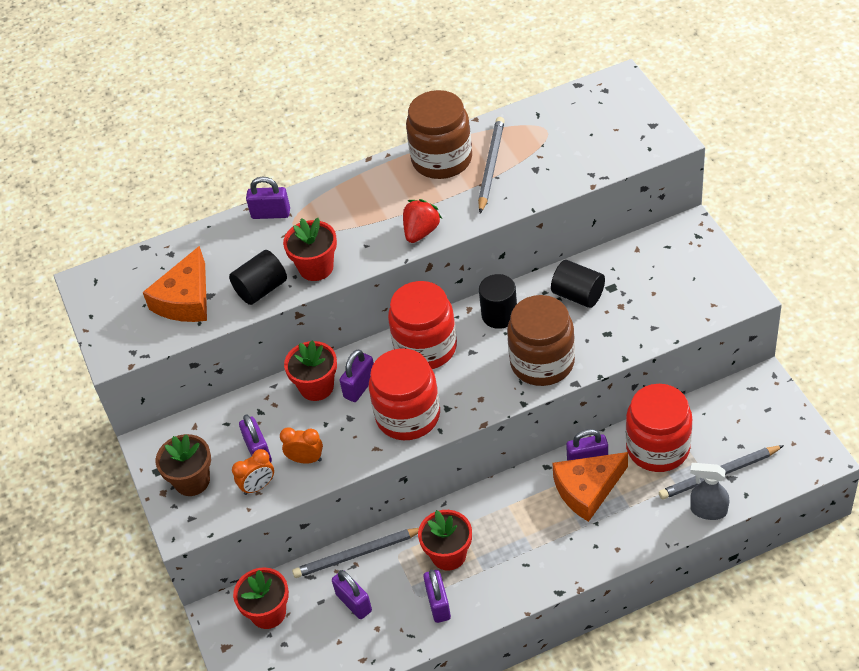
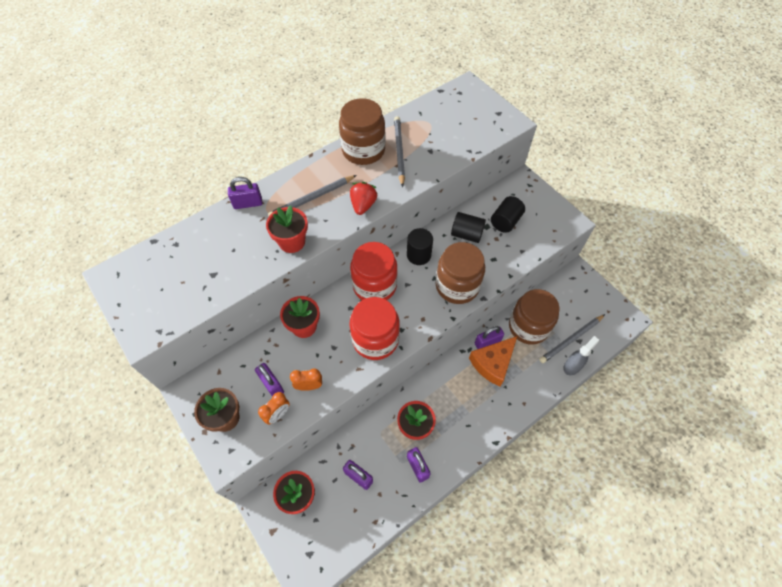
camera: 20 degrees left, 10 degrees up
orange cheese [143,246,207,322] -> none
black cylinder [229,250,287,305] -> black cylinder moved to [491,196,525,233]
grey pencil [292,528,419,578] -> grey pencil moved to [268,175,357,216]
purple padlock [339,349,374,402] -> none
red jar [626,384,692,472] -> brown jar [509,289,560,345]
grey spray bottle [690,463,729,520] -> grey spray bottle turned 135 degrees clockwise [563,336,599,375]

